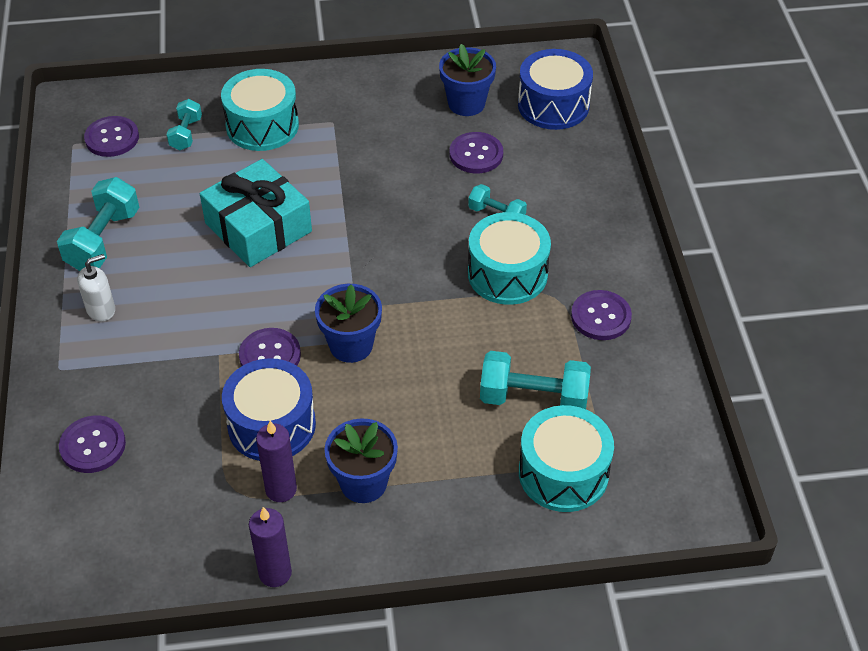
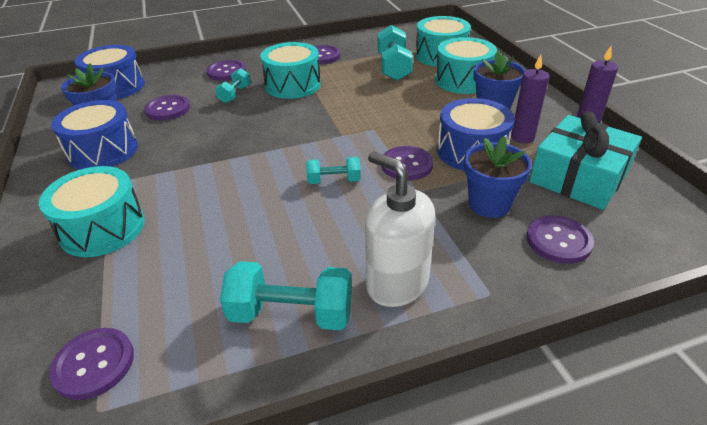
camera: 100 degrees left, 10 degrees down
white soap dispenser [77,254,115,321] -> white soap dispenser [365,151,435,307], size x1.76
turquoise dumbbell [166,99,202,150] -> turquoise dumbbell moved to [306,157,361,184]
turquoise gift [200,159,312,267] -> turquoise gift moved to [529,112,642,210]
blue flower pot [315,284,382,363] -> blue flower pot moved to [464,136,532,218]
none -> blue drum [51,100,138,170]
none -> purple button [206,60,246,81]
none -> turquoise drum [435,37,497,94]

